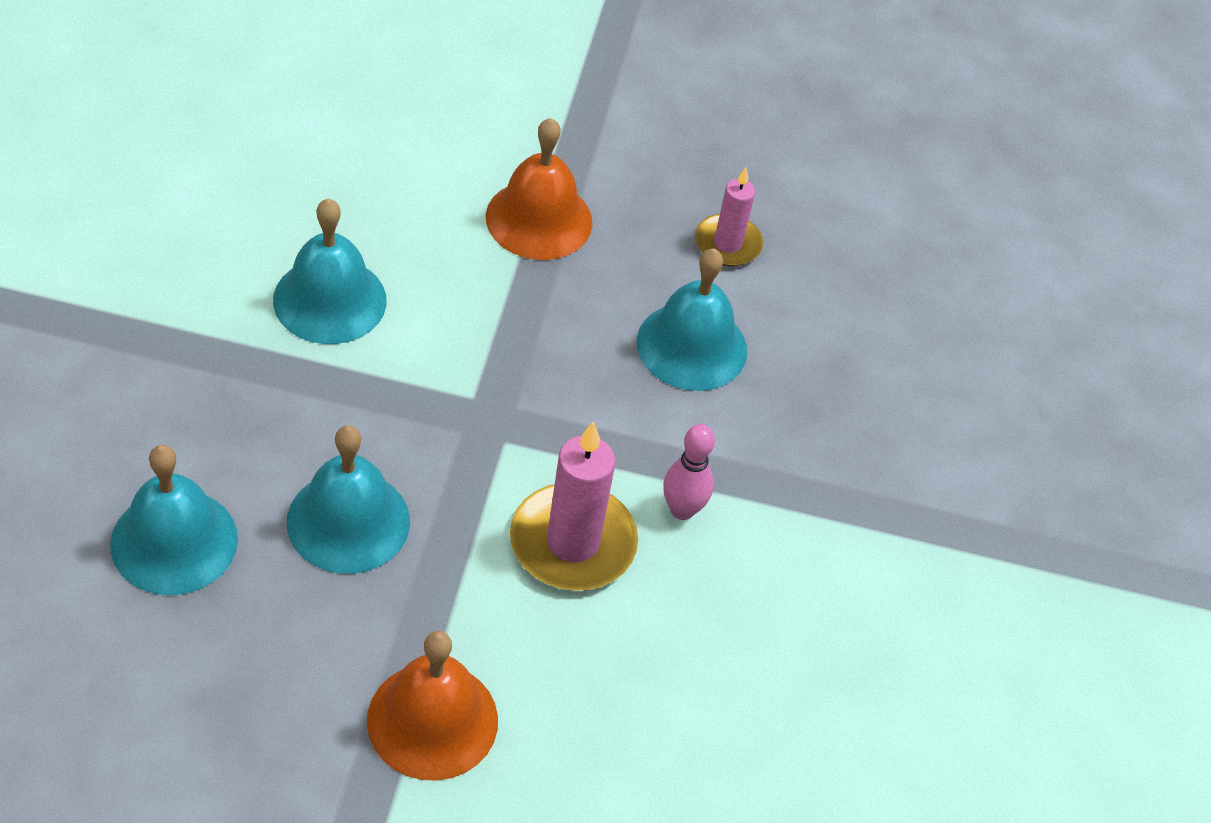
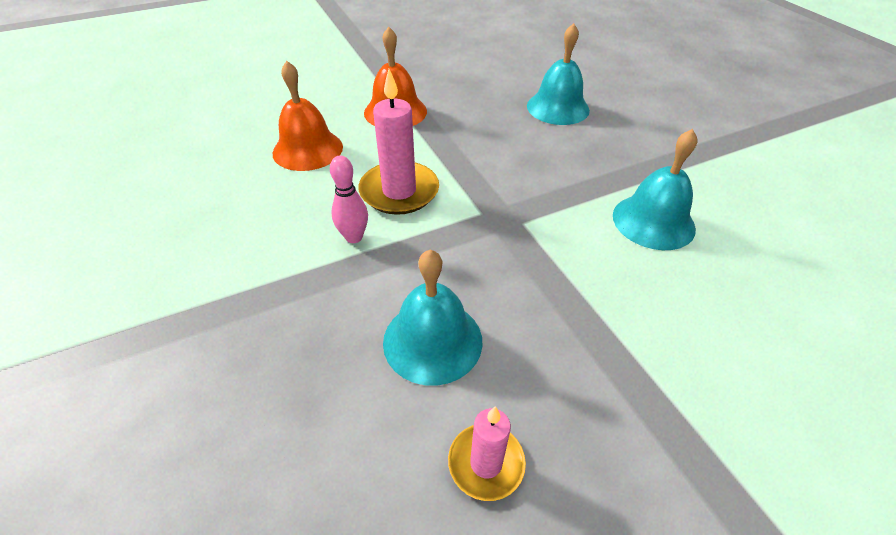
camera: 150 degrees right, 5 degrees down
turquoise bell [287,425,410,574] -> none
orange bell [486,118,592,260] -> orange bell moved to [273,61,343,171]

